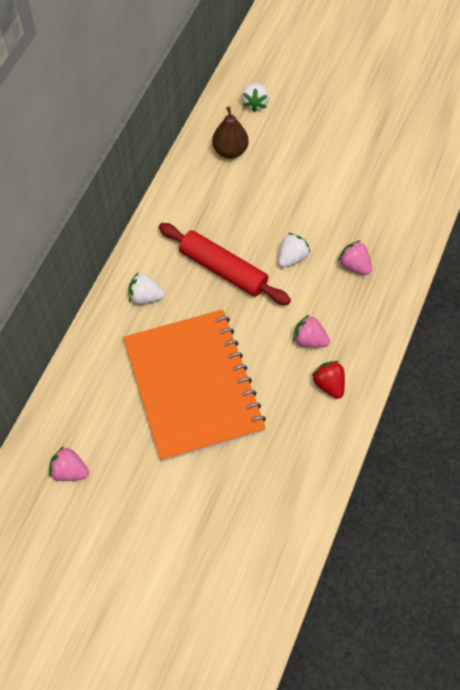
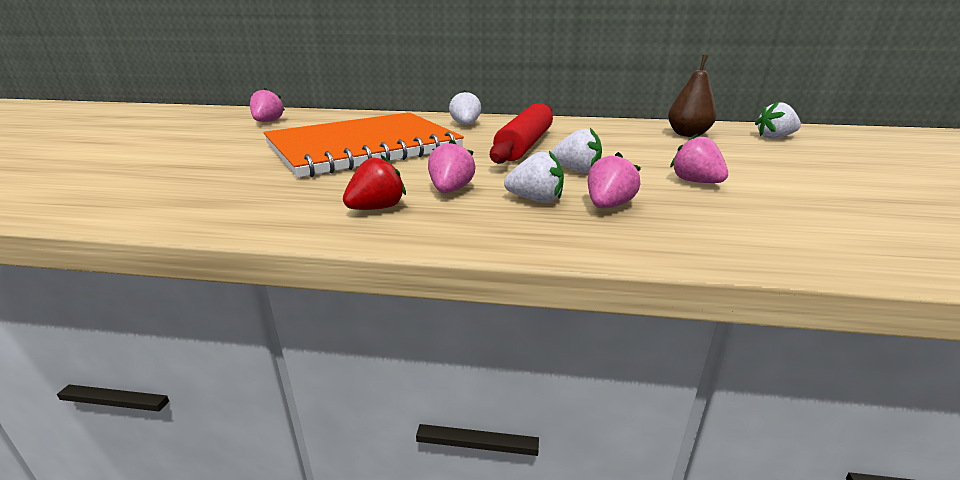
camera: 75 degrees right, 35 degrees down
none -> white strawberry [504,151,564,203]
none -> pink strawberry [670,134,728,183]

